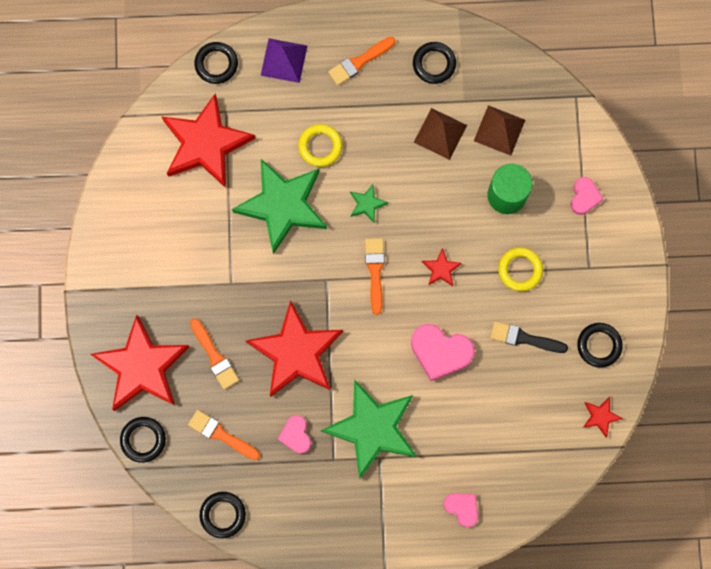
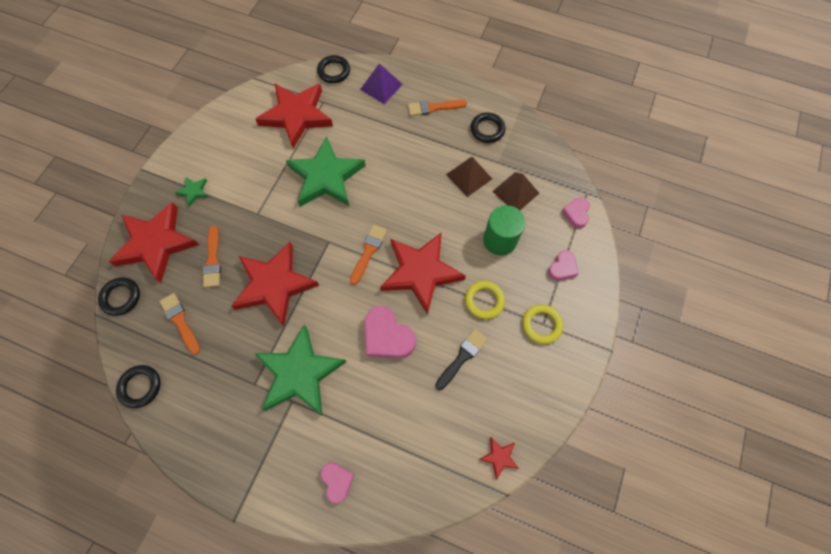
camera: 25 degrees right, 10 degrees down
pink heart [278,415,311,454] -> pink heart moved to [561,197,590,228]
yellow ring [298,124,342,167] -> yellow ring moved to [522,304,563,344]
green star [350,184,388,223] -> green star moved to [175,177,209,207]
red star [422,248,462,286] -> red star [380,232,466,315], size x2.41
black brush [490,321,568,353] -> black brush turned 90 degrees clockwise [435,329,488,390]
black ring [577,323,623,368] -> none

